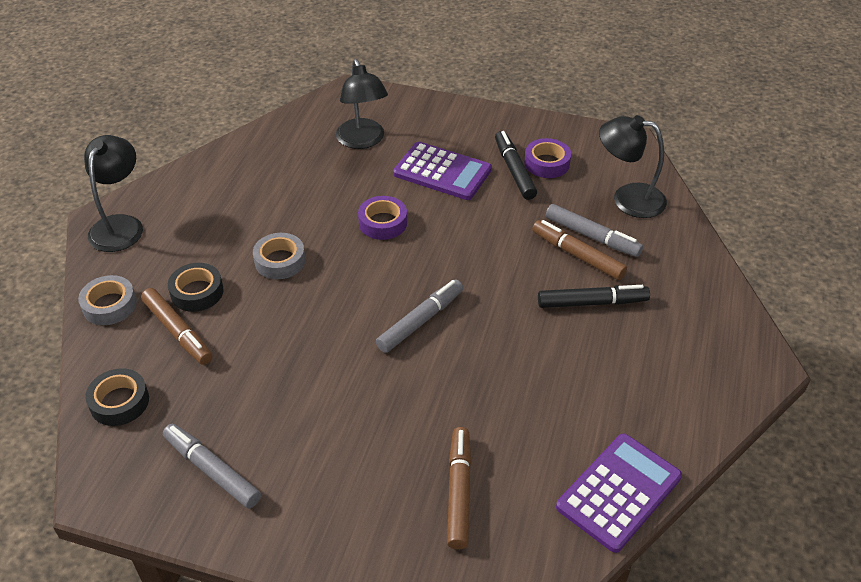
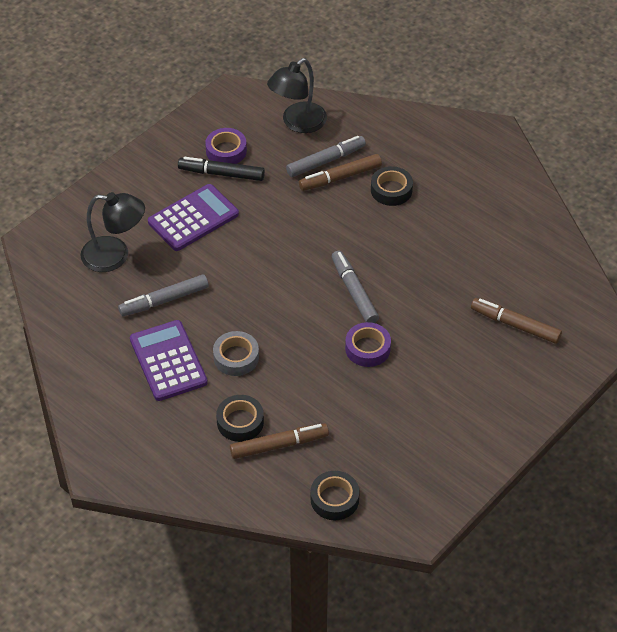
camera: 65 degrees left, 5 degrees up
grey tape [78,275,137,325] -> none
black lamp [84,135,143,252] -> none
grey marker [163,424,261,509] -> grey marker moved to [118,274,209,316]
purple tape [358,196,407,240] -> purple tape moved to [345,322,391,367]
black marker [538,285,650,308] -> black tape [371,166,413,206]
purple calculator [556,434,682,553] -> purple calculator moved to [130,320,208,401]

